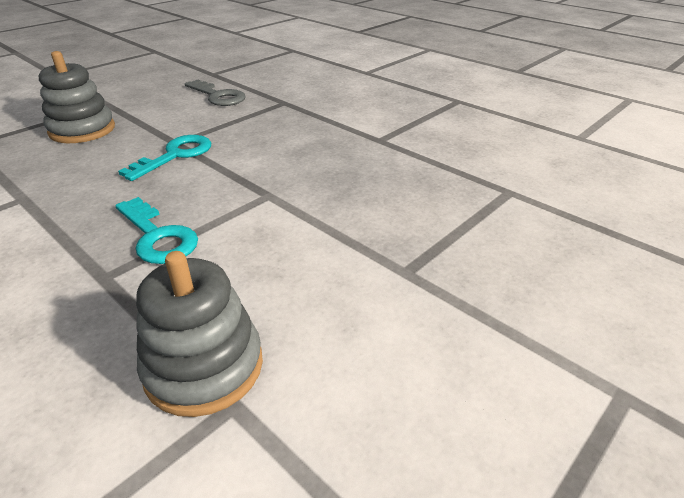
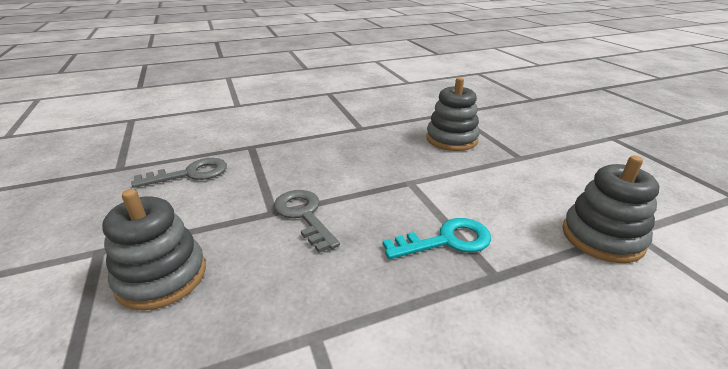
camera: 65 degrees left, 5 degrees down
turquoise key [118,135,211,181] -> grey key [274,190,340,253]
none -> grey stacking toy [426,77,480,151]

